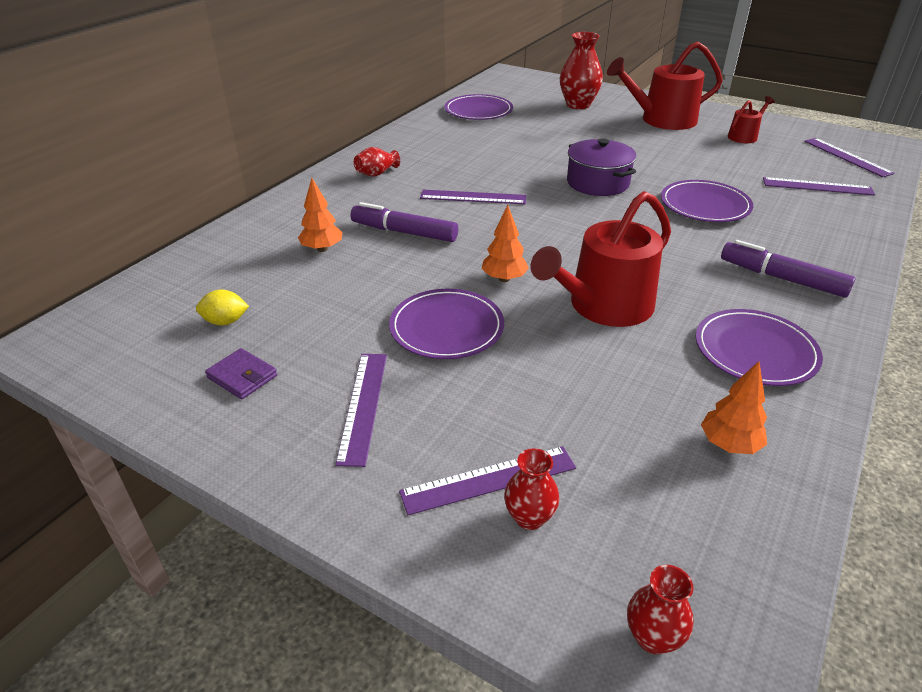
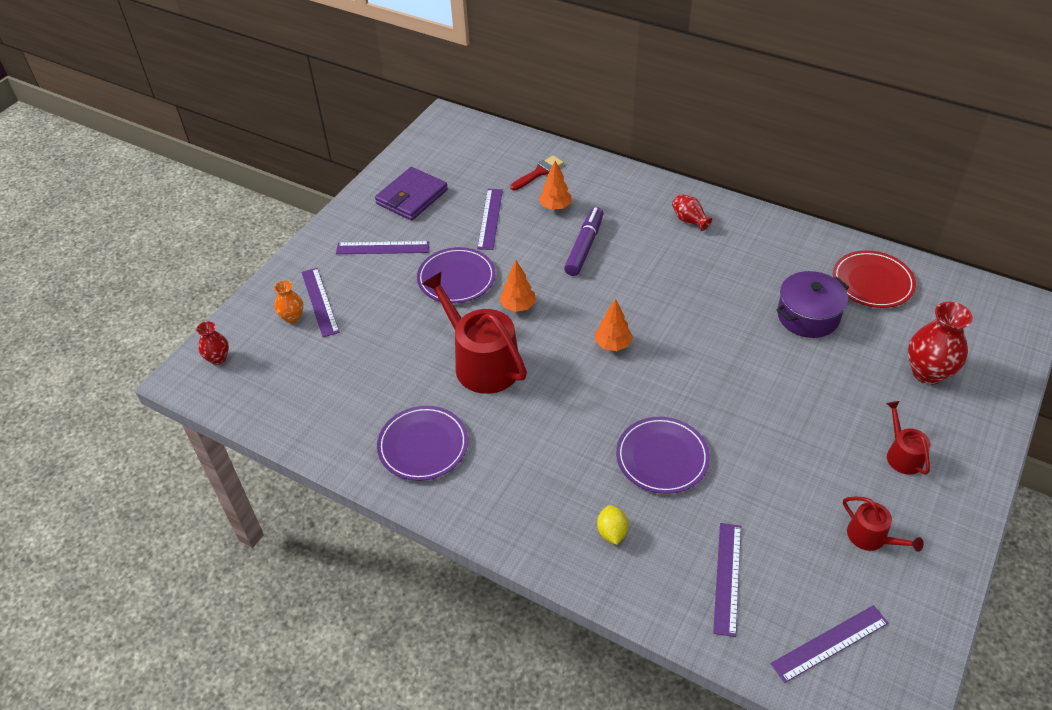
camera: 90 degrees right, 10 degrees up
yellow lemon [196,290,249,326] -> yellow lemon moved to [597,505,628,545]
purple wallet [205,348,278,399] -> purple wallet [375,167,448,220], size x1.79
purple ruler [420,190,526,204] -> purple ruler moved to [477,189,503,250]
purple plate [445,94,513,120] -> red plate [833,250,916,308]
red vase [504,448,559,530] -> orange vase [274,280,303,323]
purple pot [567,139,636,196] -> purple pot moved to [777,271,849,338]
red watering can [607,42,723,130] -> red watering can [886,401,931,475], size x0.50
orange tree [701,361,767,454] -> orange tree moved to [595,299,633,351]
purple marker [721,240,855,298] -> none
none -> red brush [510,155,564,190]

